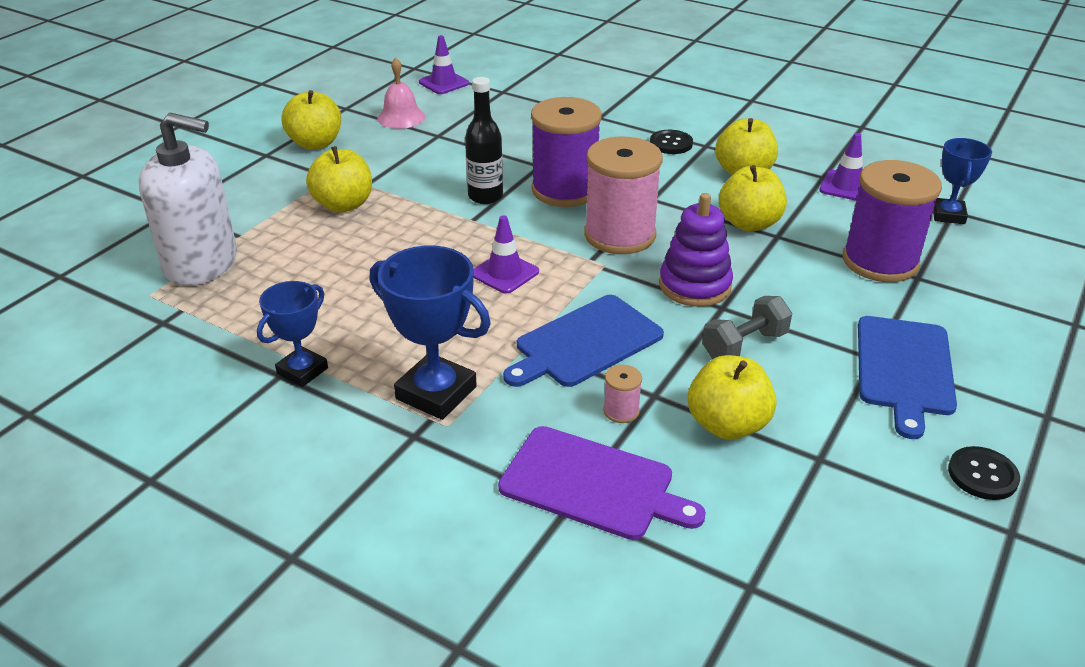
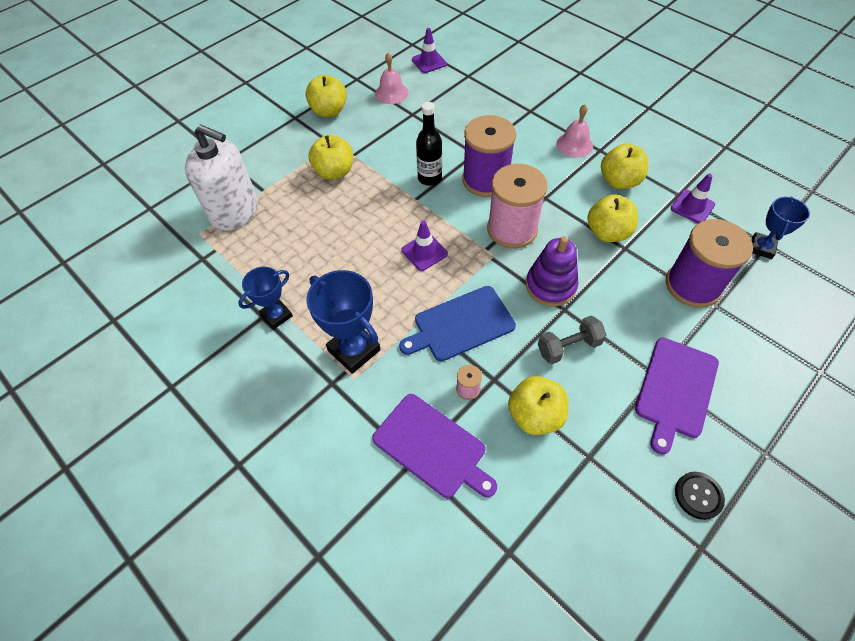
camera: 15 degrees right, 20 degrees up
black button [650,130,693,154] -> pink bell [556,104,593,158]
blue cutting board [858,316,957,439] -> purple cutting board [635,338,719,454]

